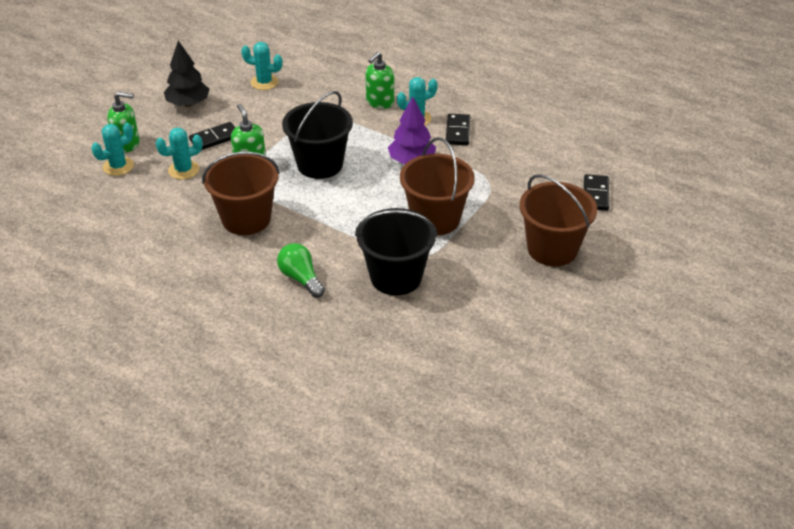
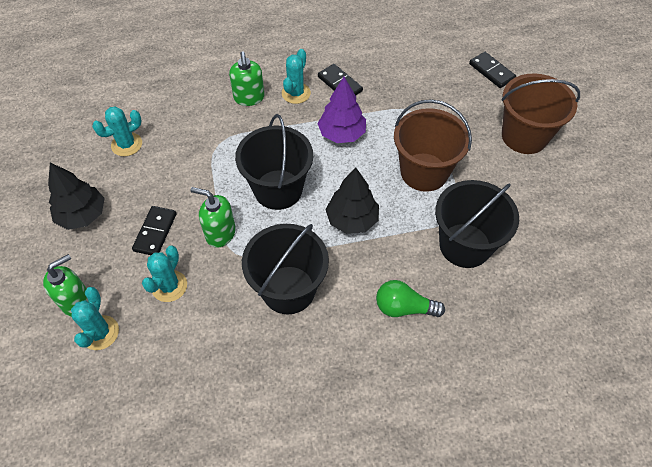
camera: 45 degrees left, 15 degrees up
brown bucket [202,151,280,235] -> black bucket [242,224,329,314]
none -> black tree [325,167,379,234]

